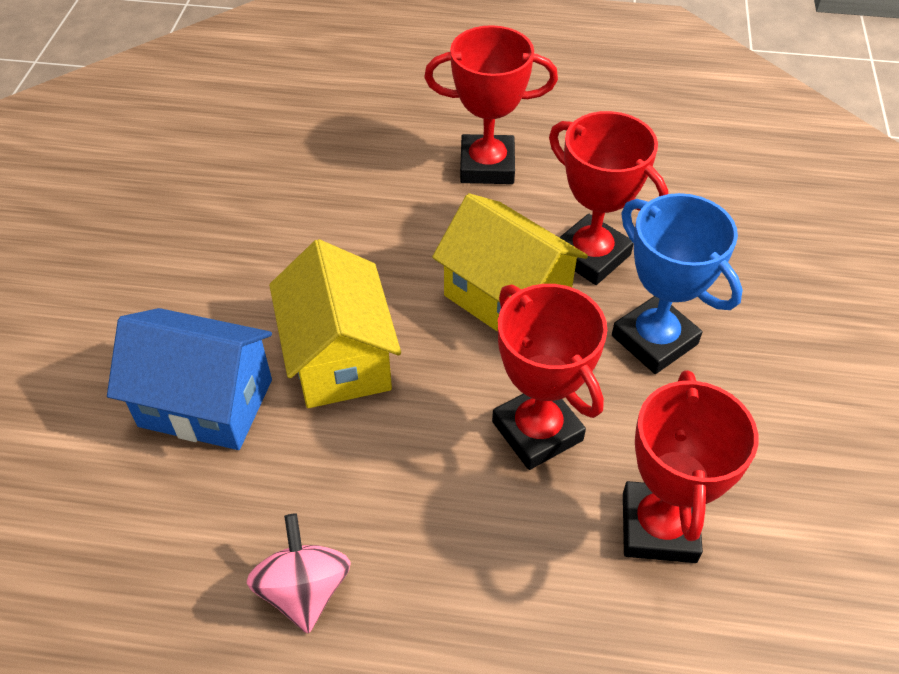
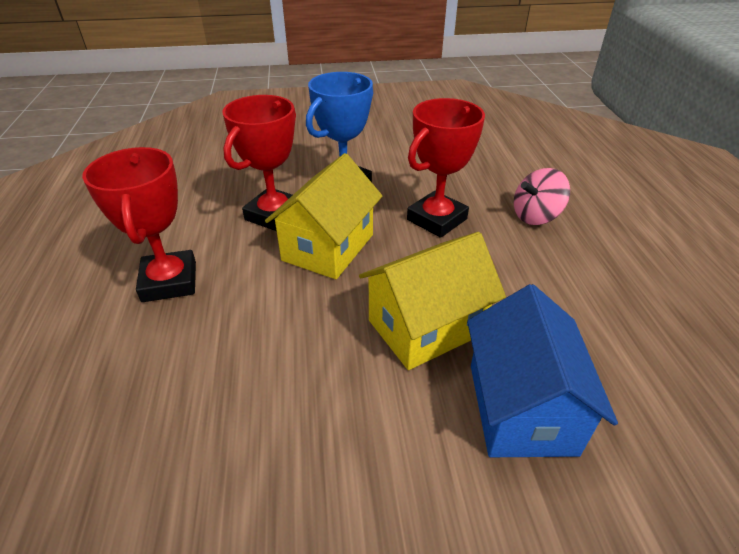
camera: 105 degrees left, 10 degrees down
pink spinning top [247,513,351,634] -> pink spinning top moved to [514,168,570,225]
red trophy [623,370,758,563] -> none

